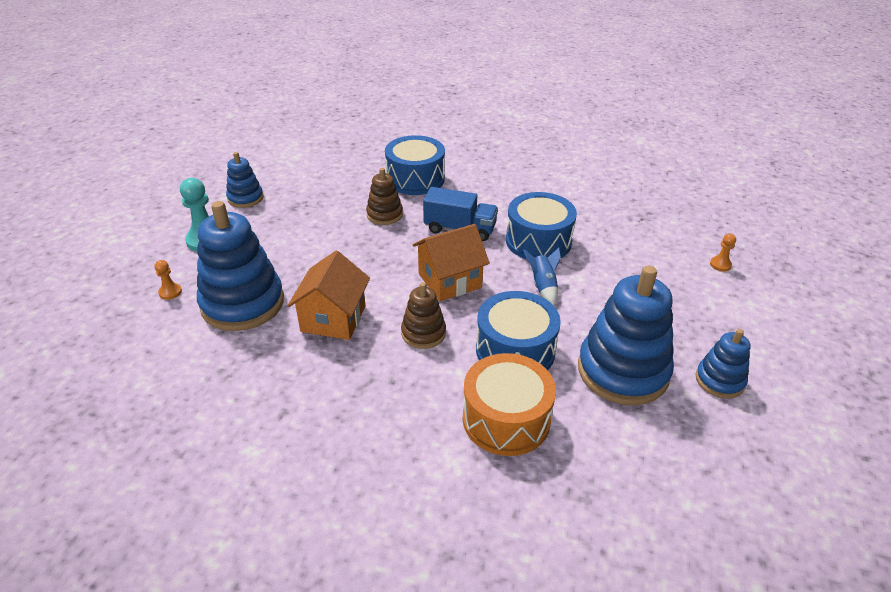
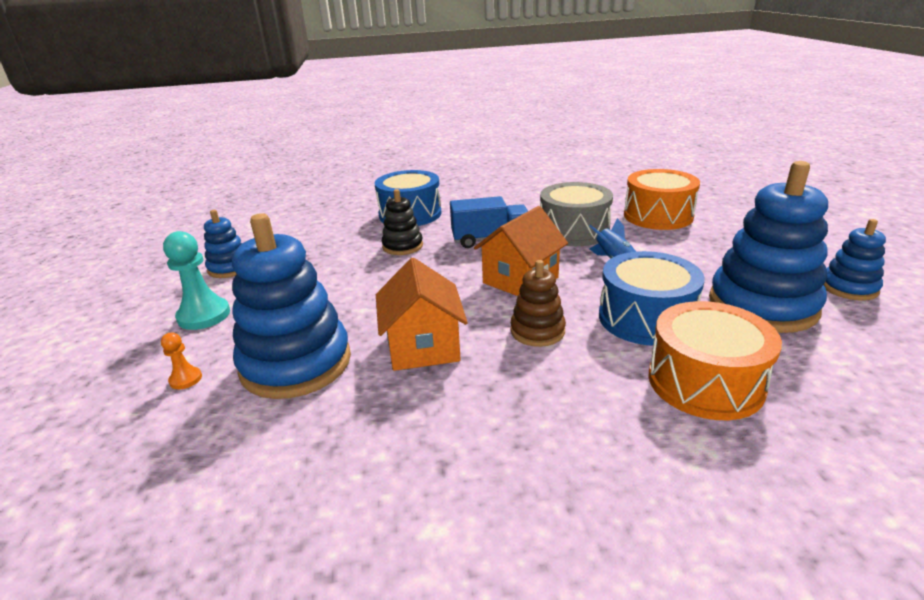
camera: 20 degrees left, 10 degrees down
brown stacking toy [366,168,403,225] -> black stacking toy [382,189,423,255]
blue drum [506,192,577,259] -> grey drum [540,182,613,246]
orange pawn [710,233,736,271] -> none
none -> orange drum [624,169,700,230]

